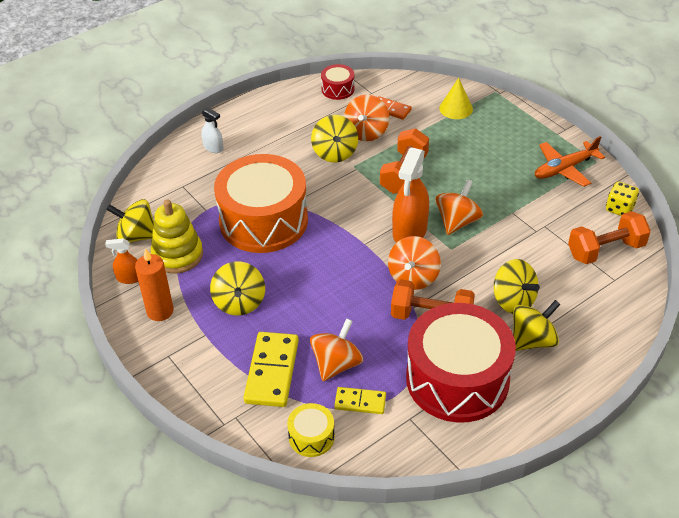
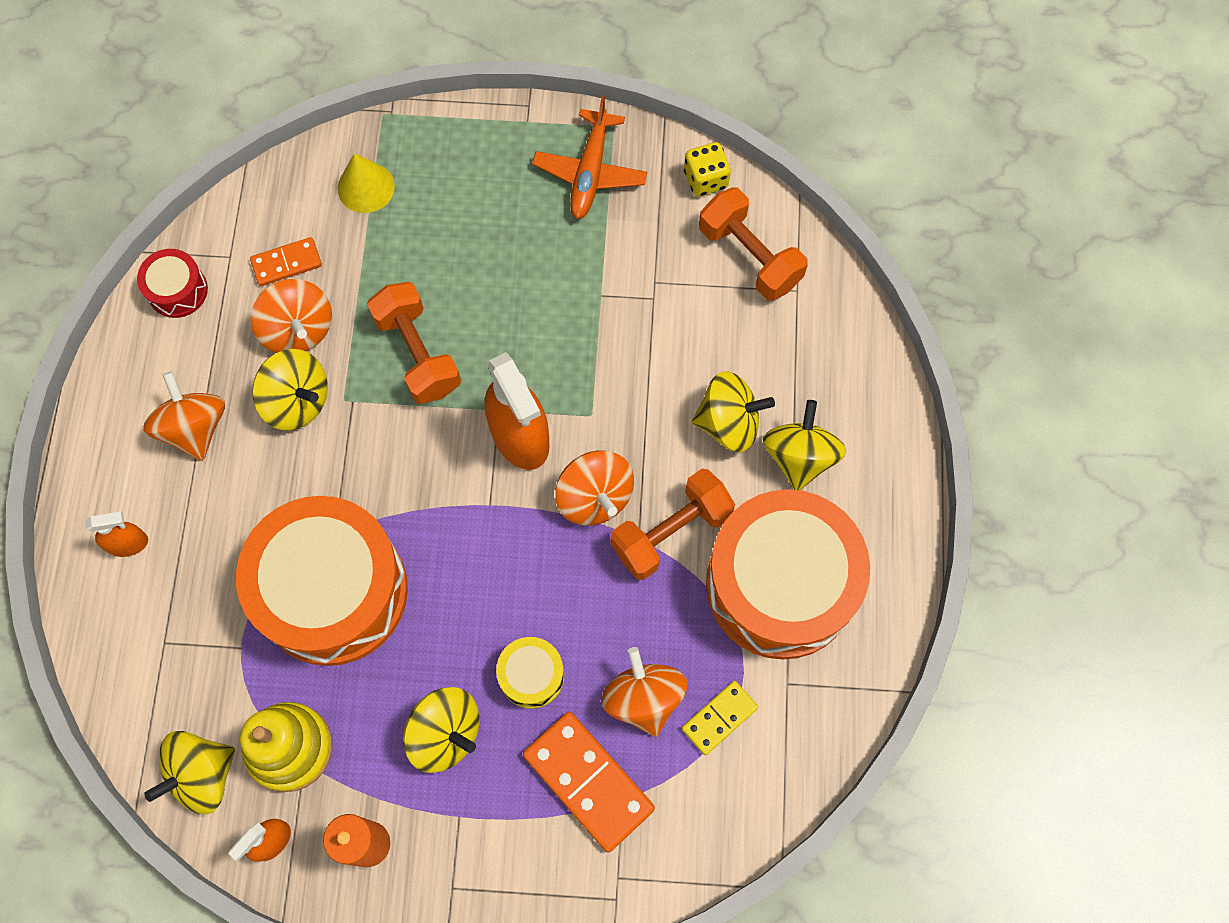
camera: 50 degrees left, 25 degrees up
white spray bottle [201,107,224,153] -> orange spray bottle [85,512,148,557]
yellow domino [244,332,299,407] -> orange domino [523,712,655,852]
yellow drum [287,403,335,457] -> yellow drum moved to [496,637,564,709]
red drum [406,303,516,423] -> orange drum [706,489,870,659]
orange spinning top [435,179,483,235] -> orange spinning top moved to [143,371,225,461]
orange dumbbell [568,211,651,264] -> orange dumbbell turned 60 degrees counterclockwise [699,188,808,301]

